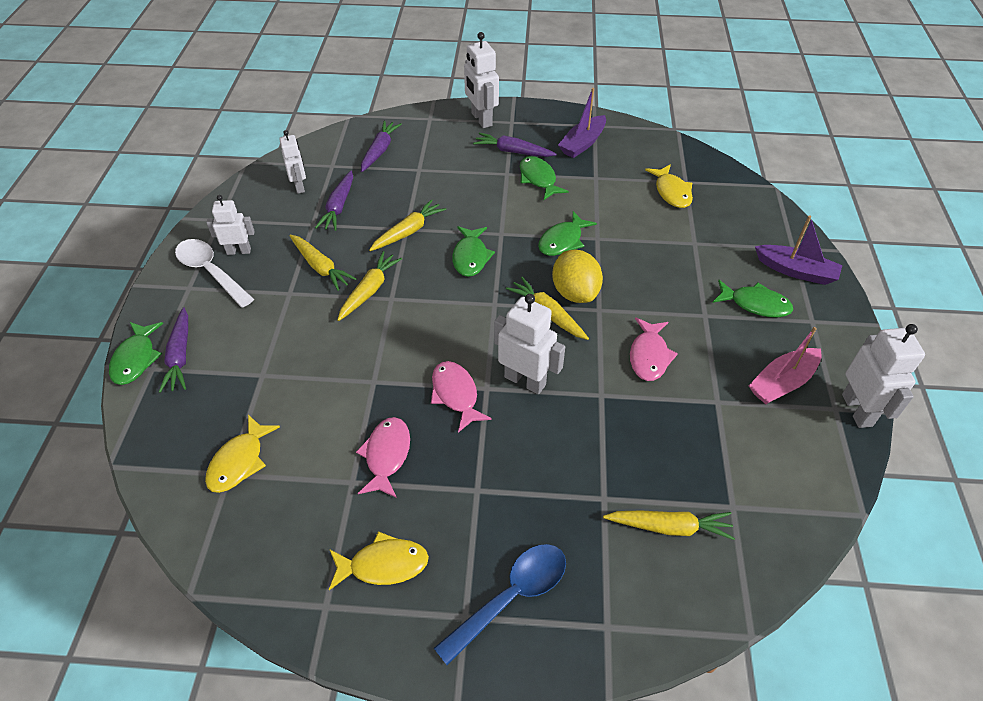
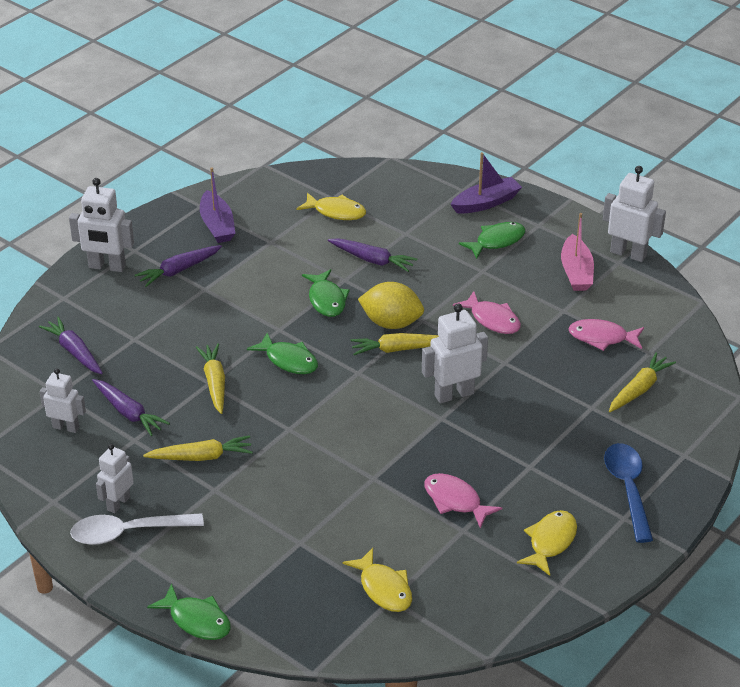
camera: 55 degrees left, 10 degrees down
purple carrot [159,307,188,393] -> purple carrot moved to [328,238,417,272]
yellow carrot [338,251,402,321] -> none
pink fish [431,361,492,433] -> pink fish moved to [568,319,644,351]
green fish [520,156,569,200] -> none

